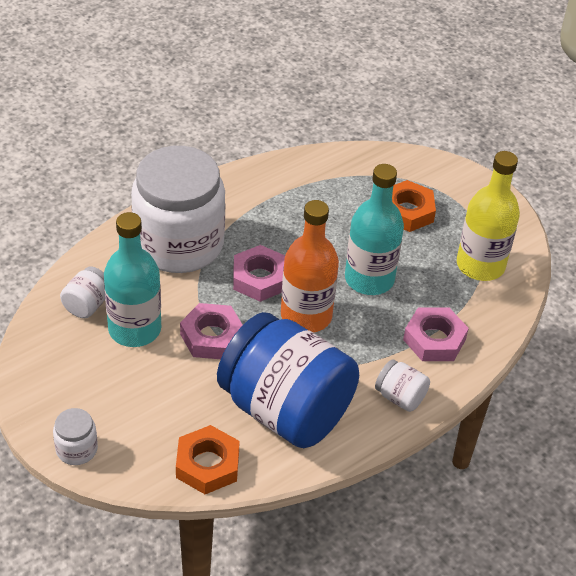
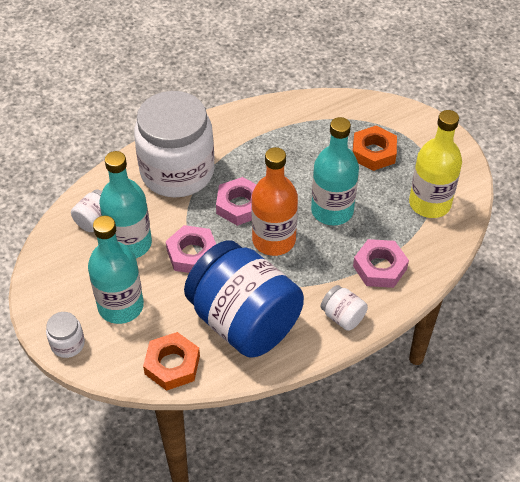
camera: 10 degrees right, 5 degrees up
none -> turquoise bottle [88,216,144,324]

